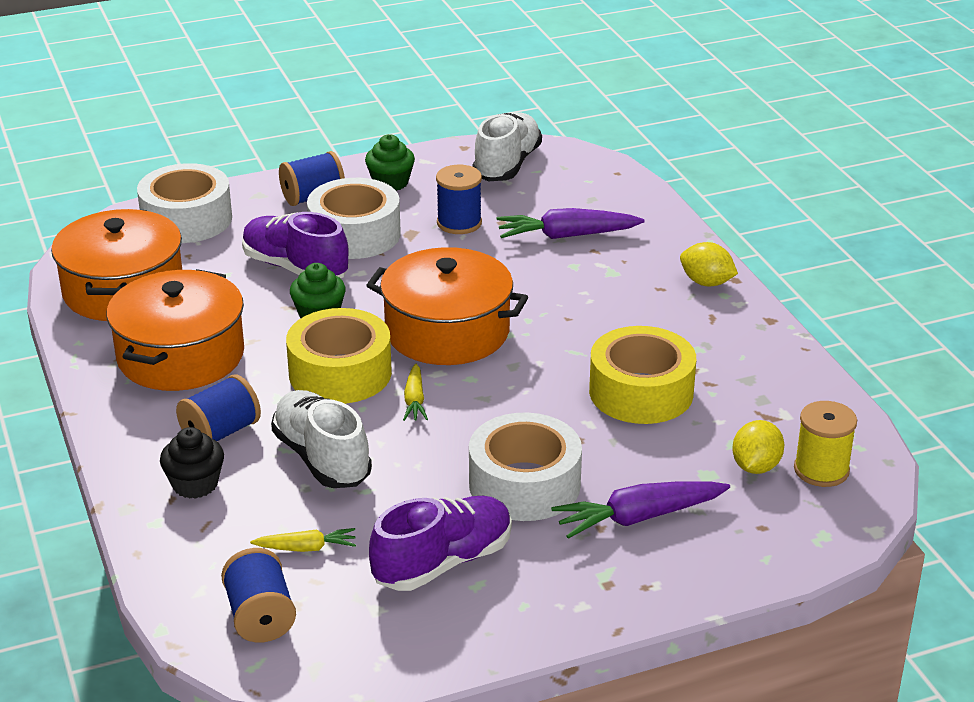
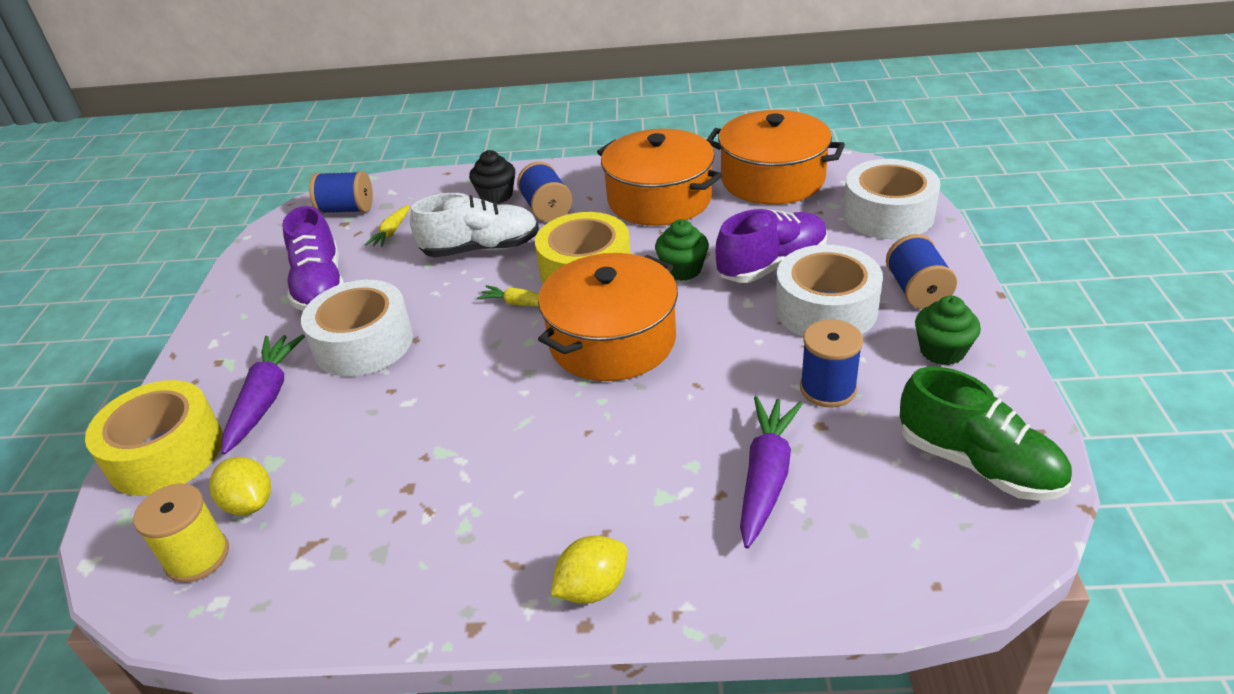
camera: 115 degrees right, 5 degrees up
white shoe [472,112,542,181] -> green shoe [900,366,1072,501]
yellow tape [589,326,696,424] -> yellow tape moved to [85,380,223,496]

